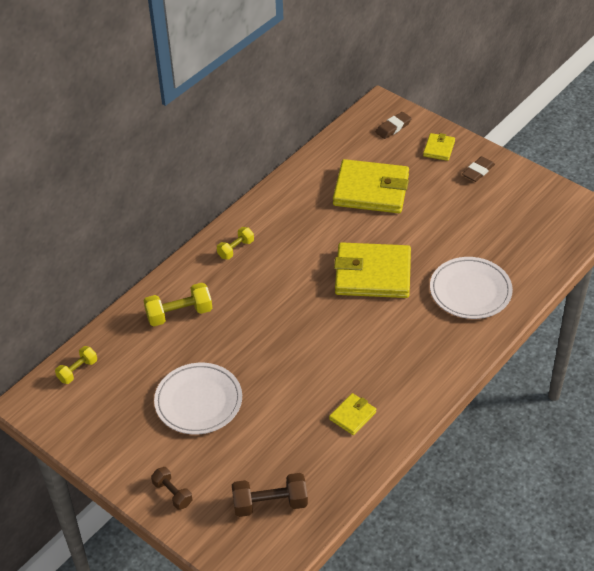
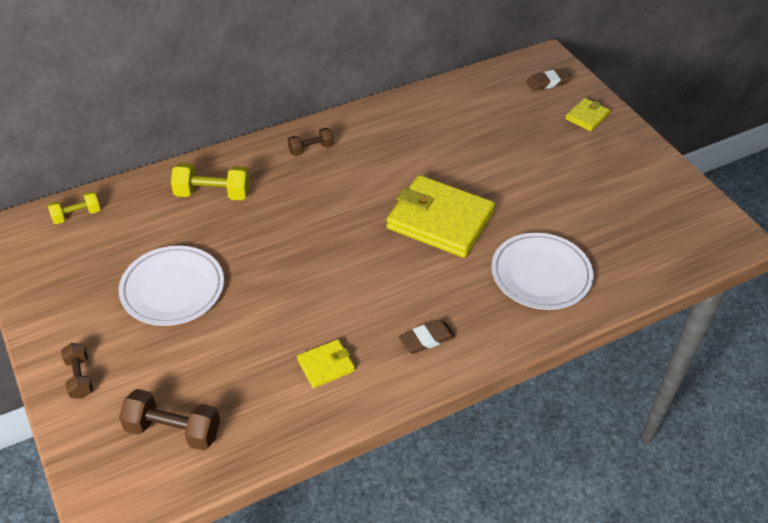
camera: 20 degrees right, 0 degrees up
yellow dumbbell [217,227,254,260] -> brown dumbbell [288,128,334,156]
yellow wallet [333,159,409,213] -> none
brown eraser [462,156,495,182] -> brown eraser moved to [398,320,456,354]

